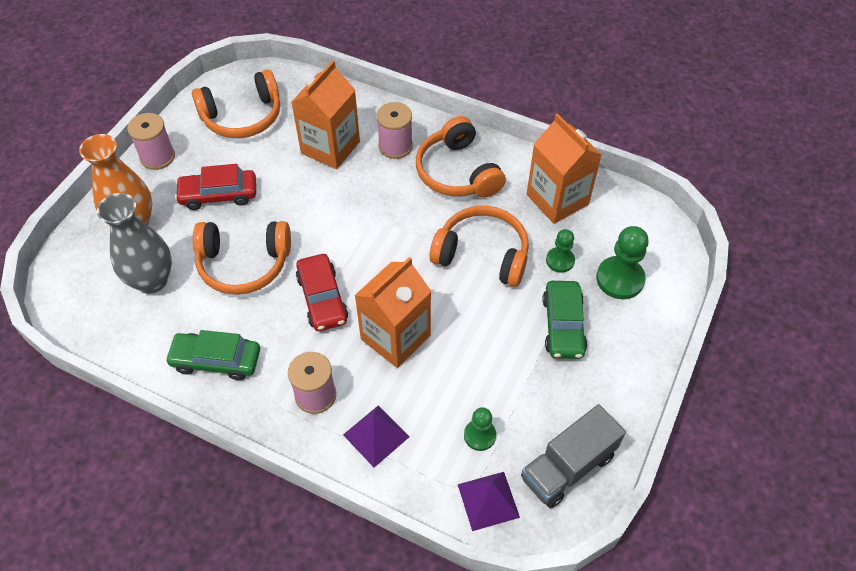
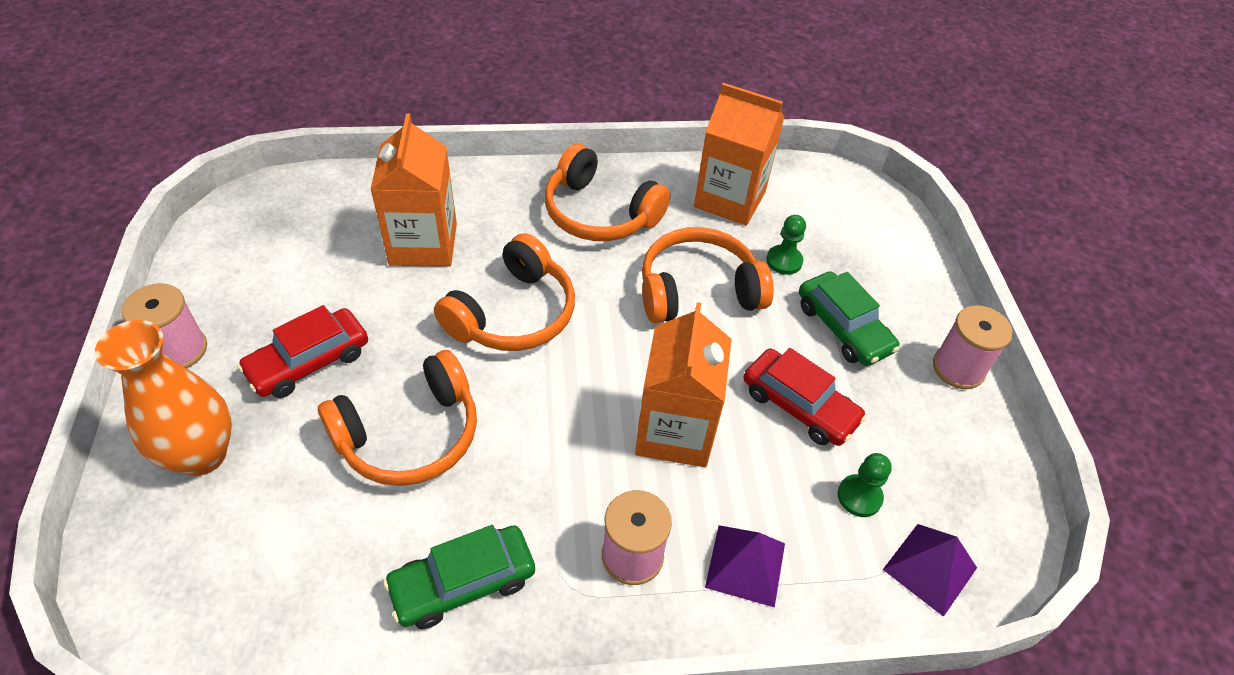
camera: 35 degrees left, 5 degrees down
grey vase [97,193,172,294] -> none
orange headphones [192,70,280,138] -> orange headphones moved to [434,233,575,351]
red car [296,254,348,331] -> red car moved to [744,348,866,446]
pink spool [376,102,413,159] -> pink spool moved to [933,305,1013,389]
grey truck [521,404,626,508] -> none
green pawn [596,226,649,299] -> none

